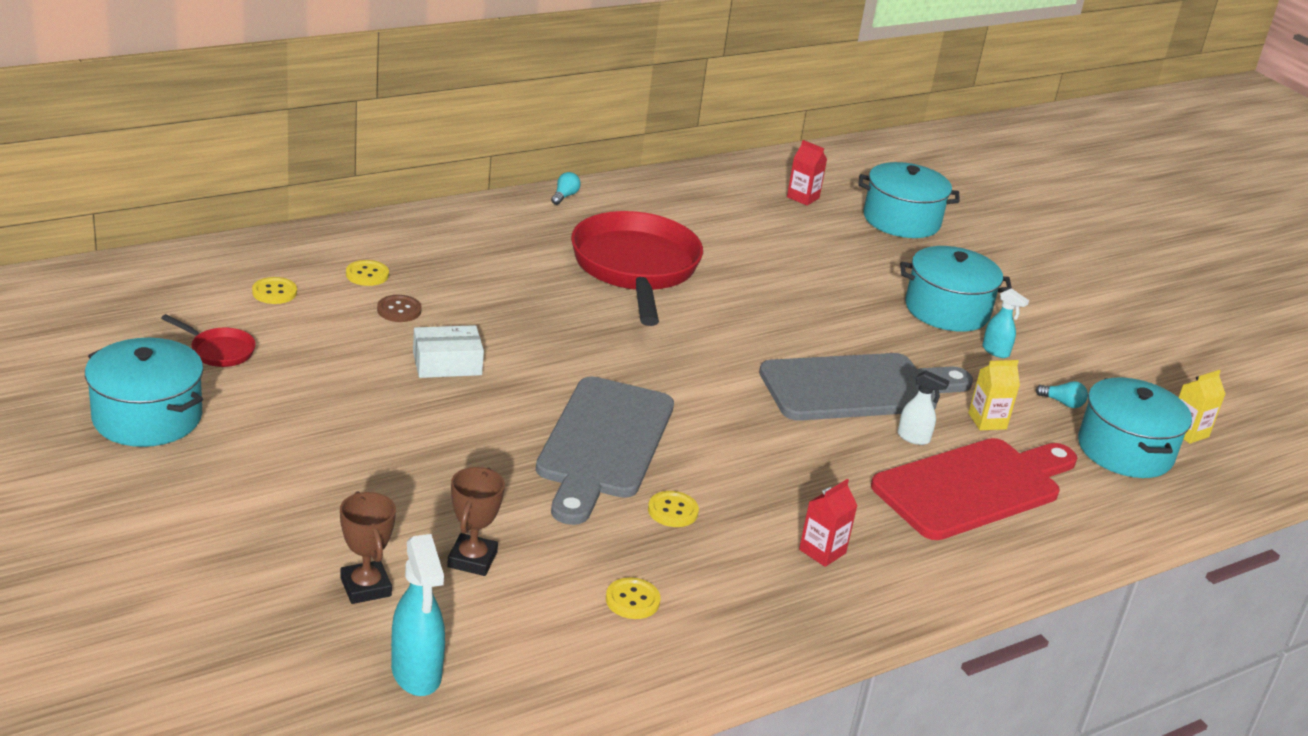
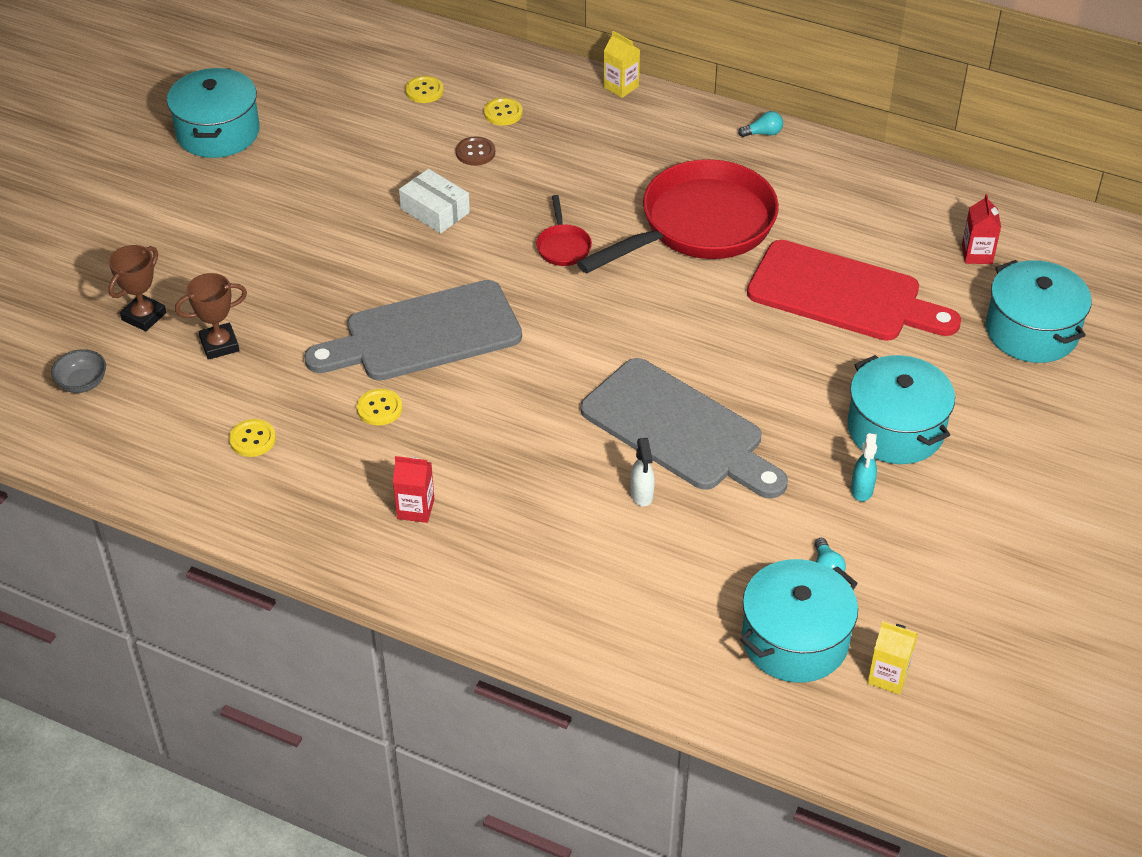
camera: 60 degrees right, 15 degrees up
red pan [161,314,256,367] -> red pan moved to [536,195,592,266]
turquoise spray bottle [391,534,445,696] -> grey bowl [51,349,106,393]
red cutting board [871,438,1077,540] -> red cutting board moved to [747,240,961,341]
yellow carton [968,360,1020,430] -> yellow carton moved to [603,31,640,98]

